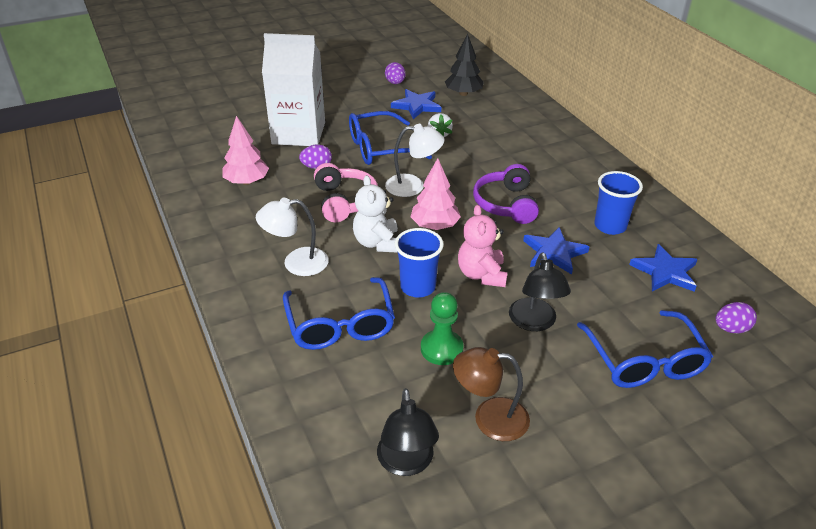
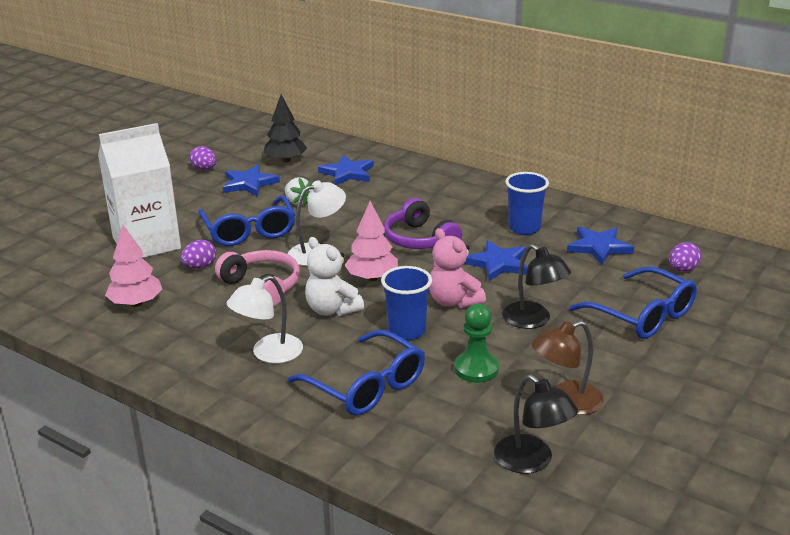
camera: 30 degrees left, 10 degrees down
blue glasses [349,111,432,165] -> blue glasses turned 60 degrees counterclockwise [198,195,295,246]
none -> blue star [318,155,374,185]

